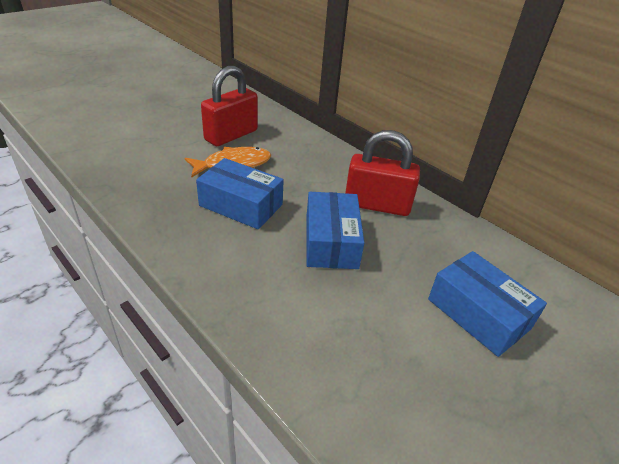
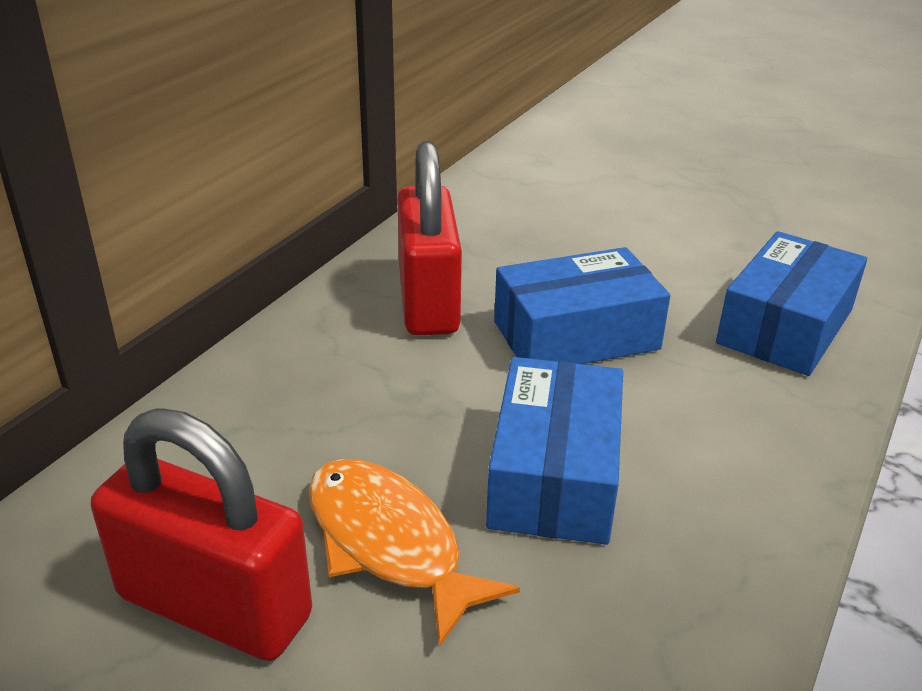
camera: 105 degrees left, 5 degrees down
blue box [428,251,547,357] -> blue box moved to [716,231,867,376]

